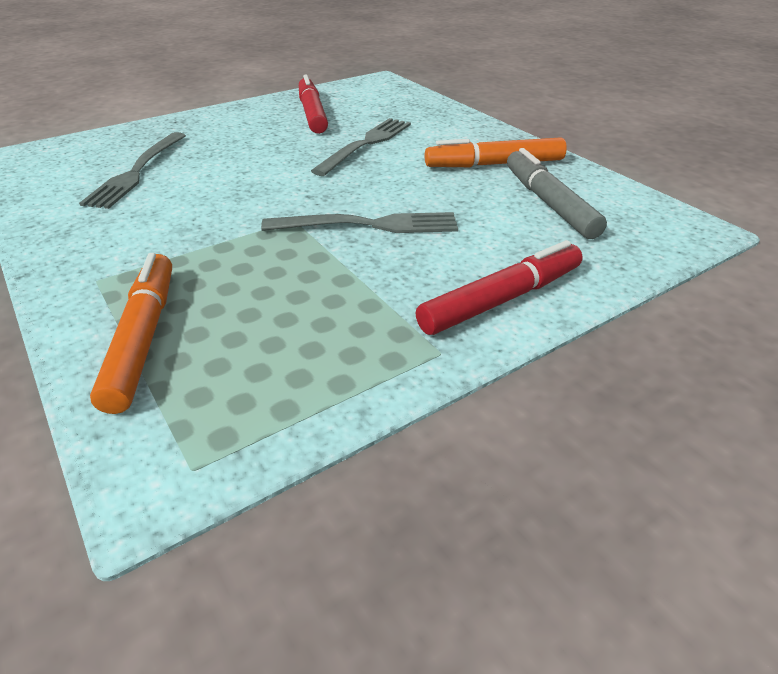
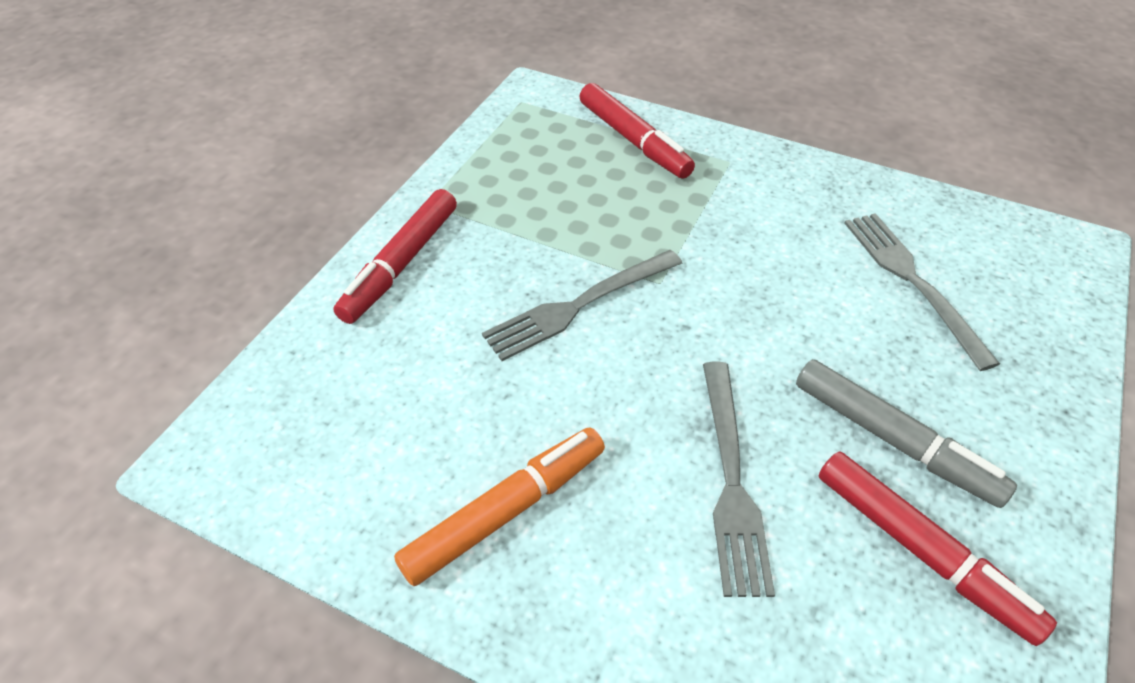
camera: 150 degrees right, 10 degrees up
orange marker [90,253,172,414] -> red marker [579,83,695,179]
grey marker [507,148,607,239] -> grey marker moved to [796,359,1017,508]

